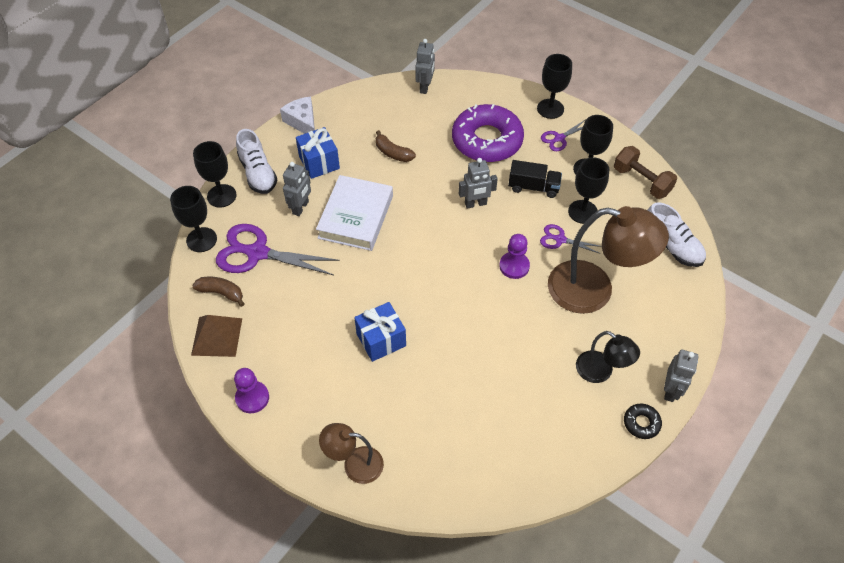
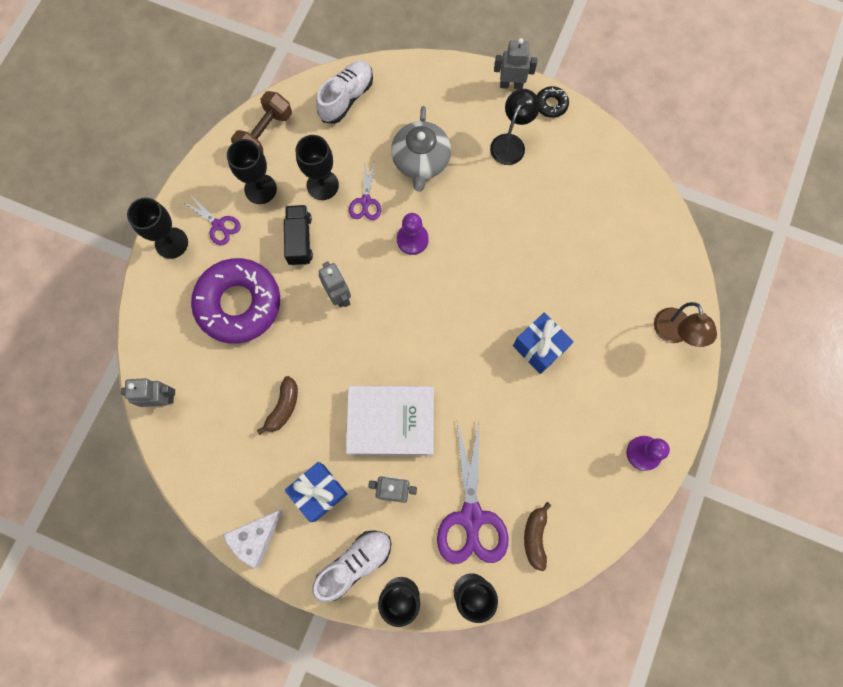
camera: 105 degrees left, 20 degrees up
brown pyramid [191,315,242,357] -> none
brown lamp [548,206,669,314] -> grey teapot [391,106,451,192]

